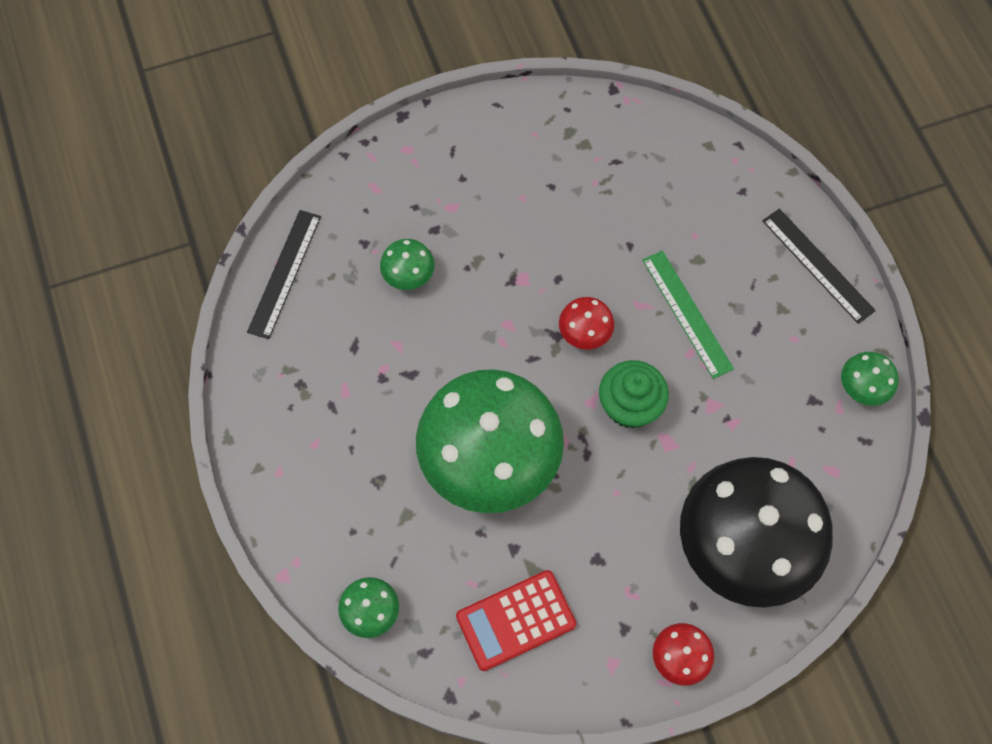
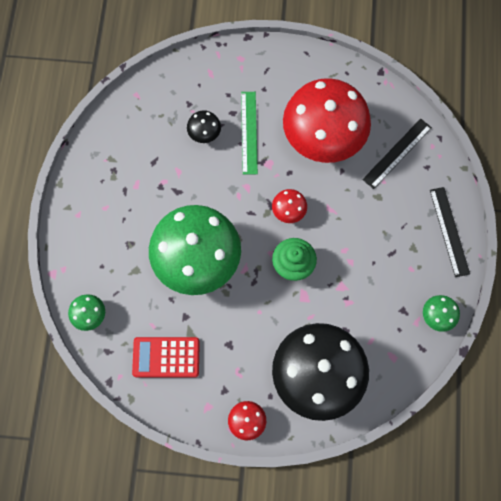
camera: 25 degrees right, 5 degrees up
black ruler [247,210,321,339] -> black ruler moved to [362,119,432,189]
green mushroom [380,239,435,290] -> black mushroom [187,110,221,143]
green ruler [642,251,734,379] -> green ruler moved to [241,92,258,175]
none -> red mushroom [283,78,371,163]

